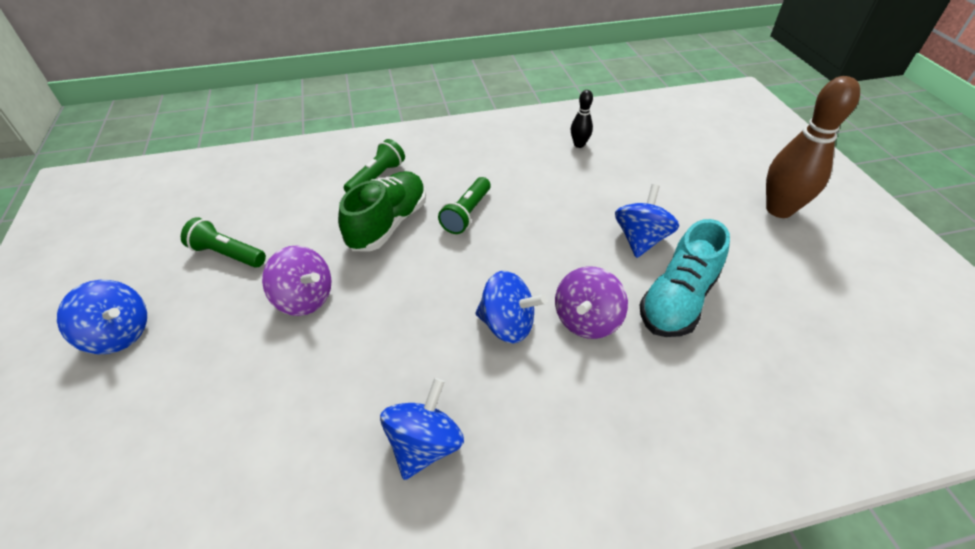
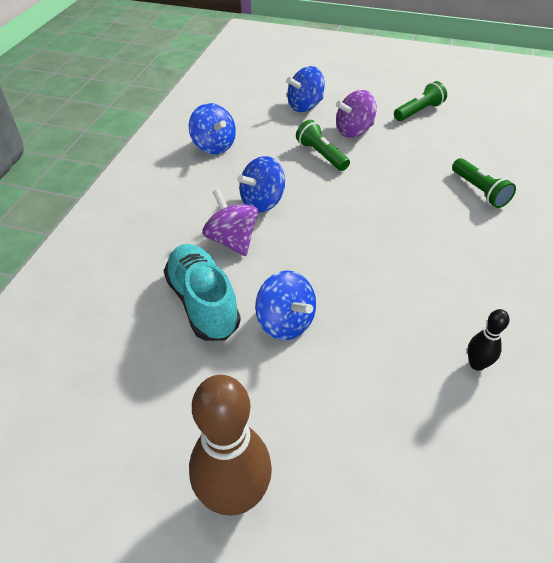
camera: 120 degrees right, 0 degrees up
blue spinning top [57,280,147,354] -> blue spinning top moved to [286,66,325,112]
green shoe [338,171,426,251] -> none
green flashlight [438,177,491,234] -> green flashlight moved to [296,120,350,171]

